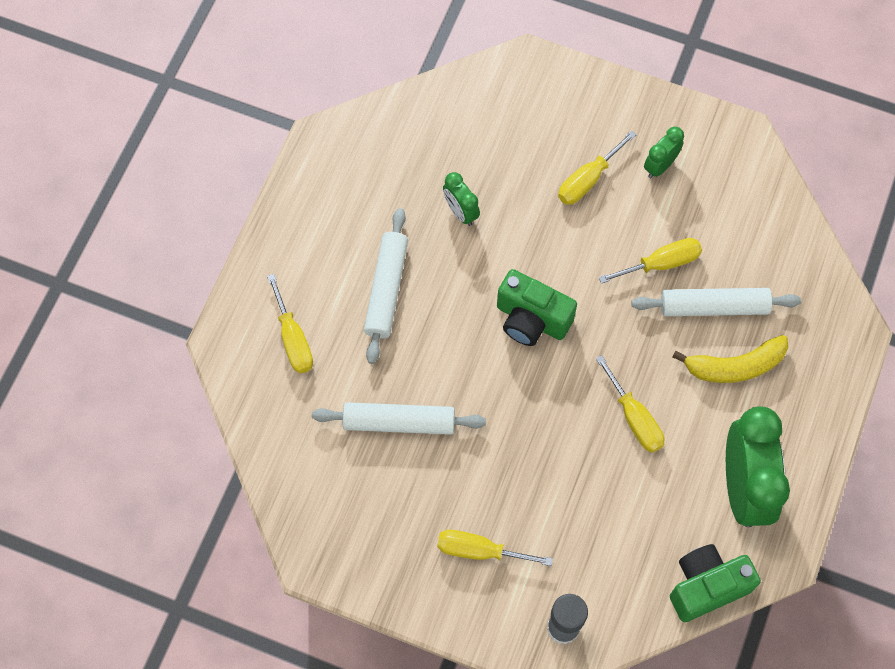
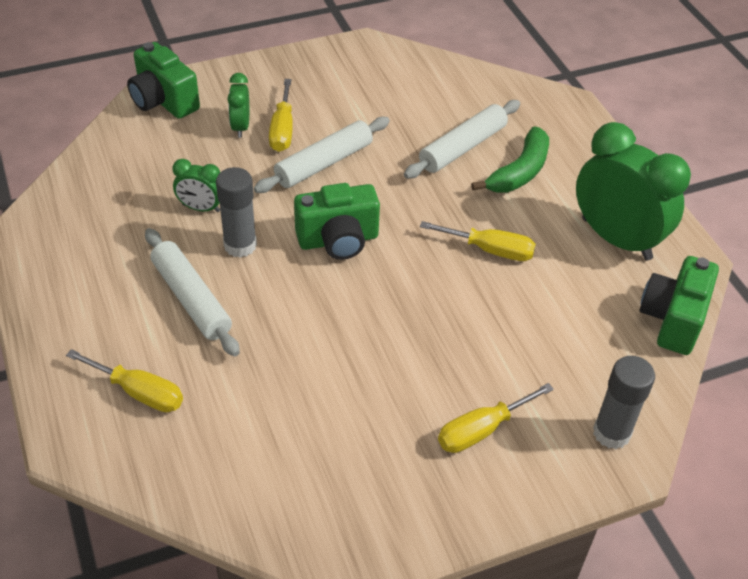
camera: 45 degrees left, 20 degrees down
white rolling pin [312,402,486,435] -> white rolling pin moved to [254,117,390,193]
yellow screwdriver [599,238,702,284] -> none
green clock [644,127,684,178] -> green clock moved to [228,73,249,138]
yellow banana [672,335,788,383] -> green banana [471,126,549,192]
none -> green camera [127,42,200,119]
none -> grey glue stick [216,167,257,258]

